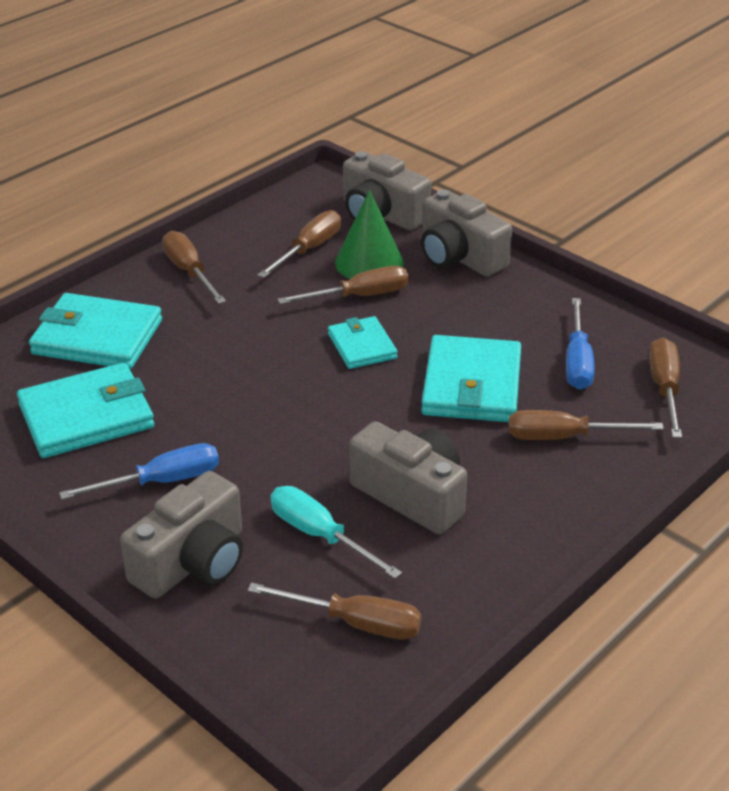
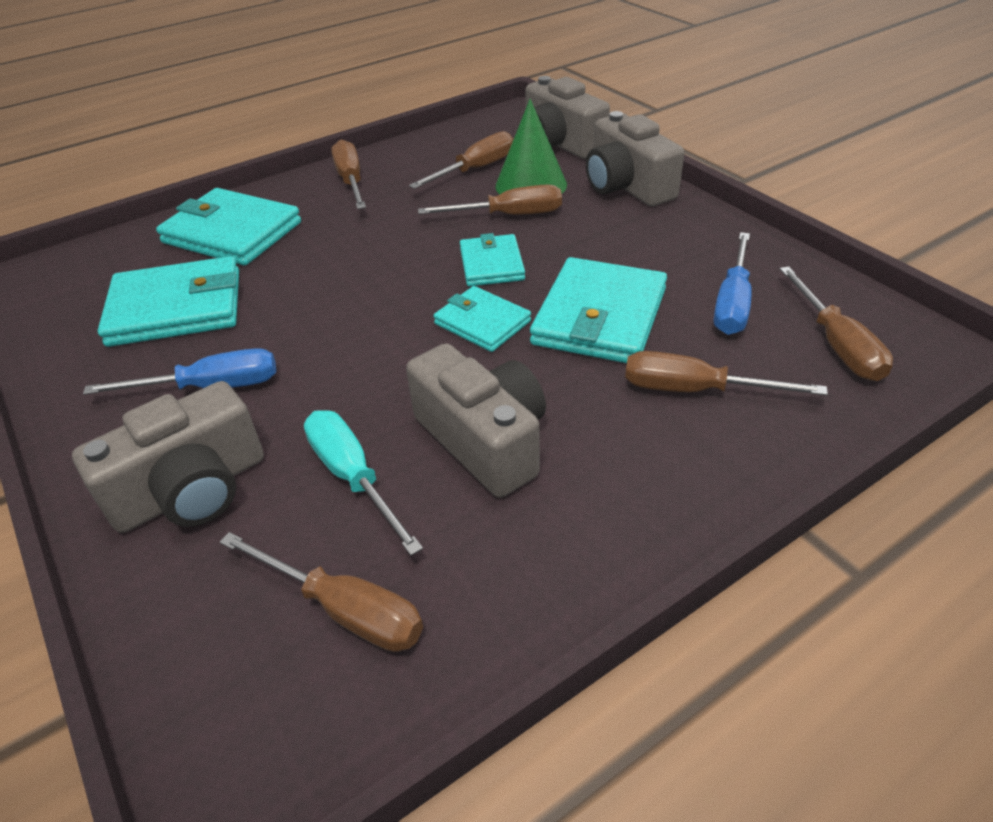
camera: 15 degrees right, 5 degrees up
brown screwdriver [649,338,682,438] -> brown screwdriver turned 150 degrees clockwise [780,266,893,381]
none -> turquoise wallet [434,286,531,352]

